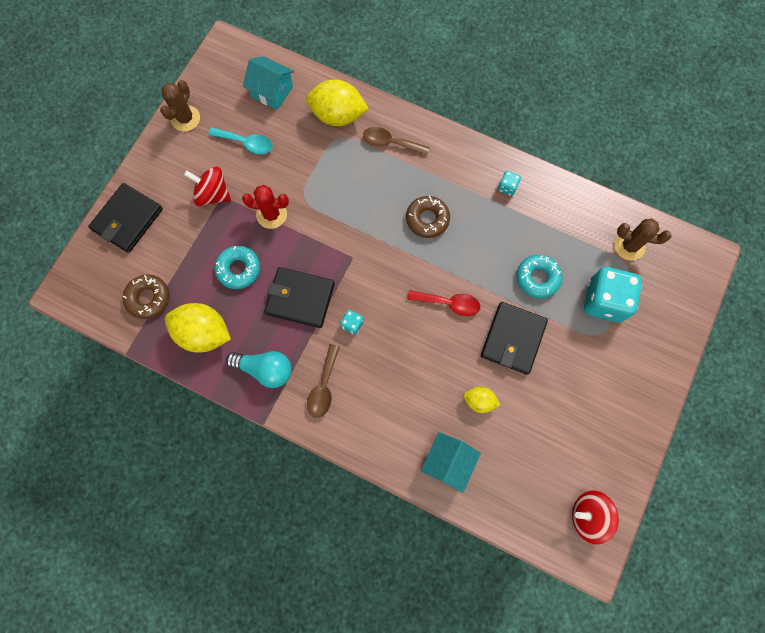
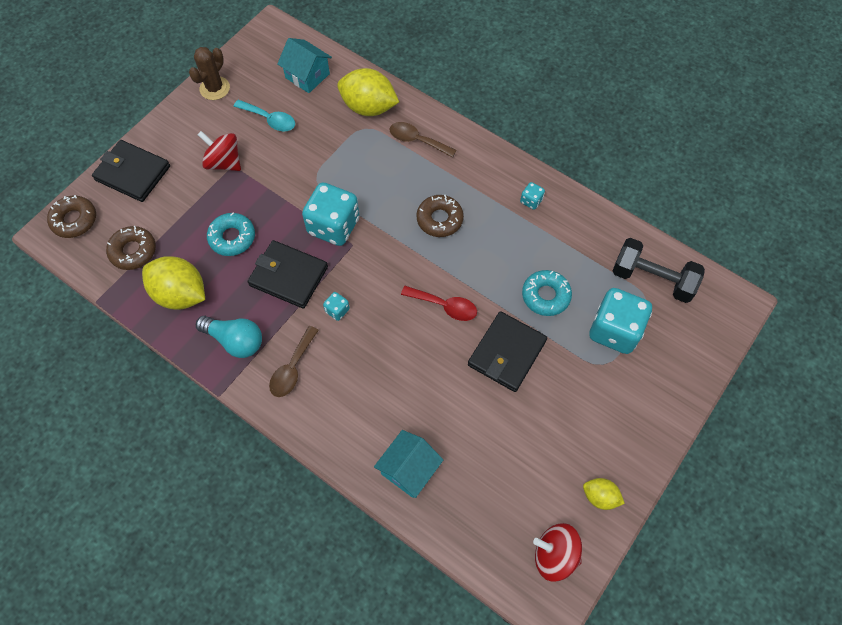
camera: 10 degrees right, 10 degrees down
black wallet [88,183,163,253] -> black wallet turned 75 degrees clockwise [92,140,170,202]
red cactus [242,185,289,229] -> none
yellow lemon [464,387,500,413] -> yellow lemon moved to [583,478,625,510]
brown cactus [614,219,672,261] -> black dumbbell [613,238,705,303]
none -> brown donut [47,195,96,238]
none -> turquoise dice [302,182,359,246]

